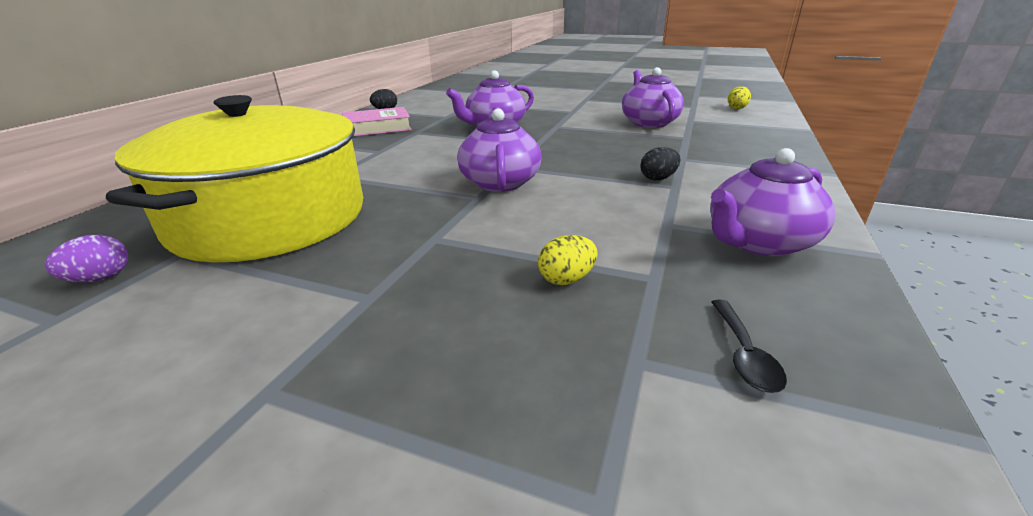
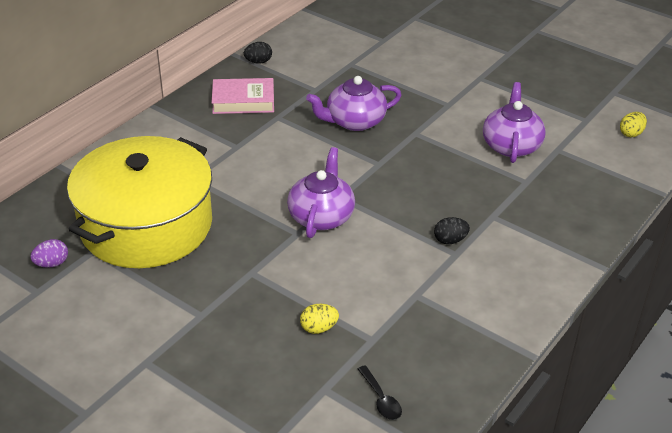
camera: 15 degrees right, 10 degrees up
purple teapot [710,148,835,256] -> none
black spoon [712,300,787,393] -> black spoon turned 45 degrees counterclockwise [358,365,402,420]

